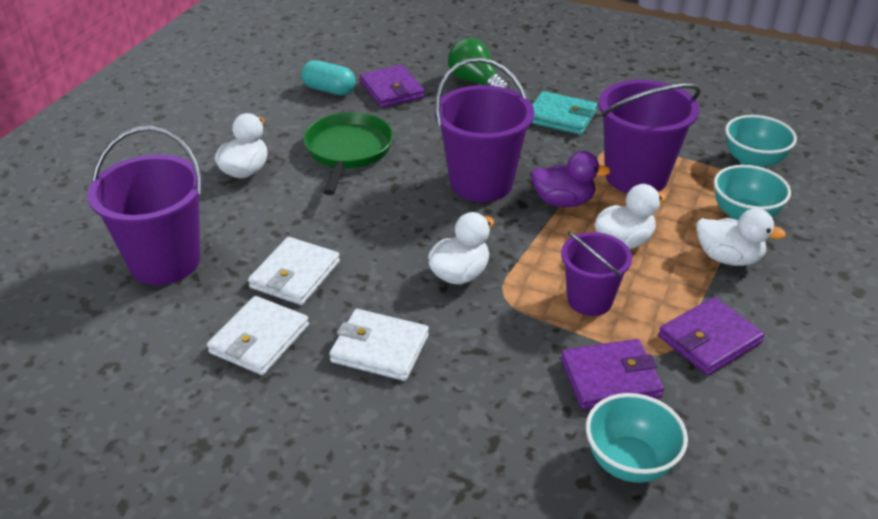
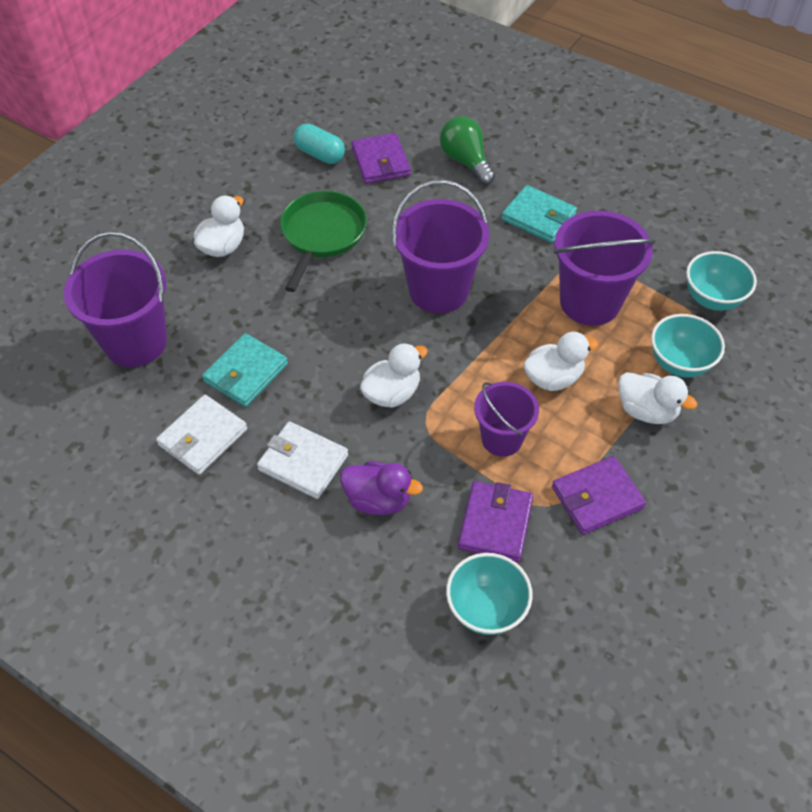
camera: 10 degrees right, 15 degrees up
white wallet [248,237,340,305] -> turquoise wallet [202,333,288,407]
purple duck [530,151,611,207] -> purple duck moved to [340,461,423,515]
purple wallet [561,339,664,410] -> purple wallet turned 75 degrees counterclockwise [458,481,533,562]

